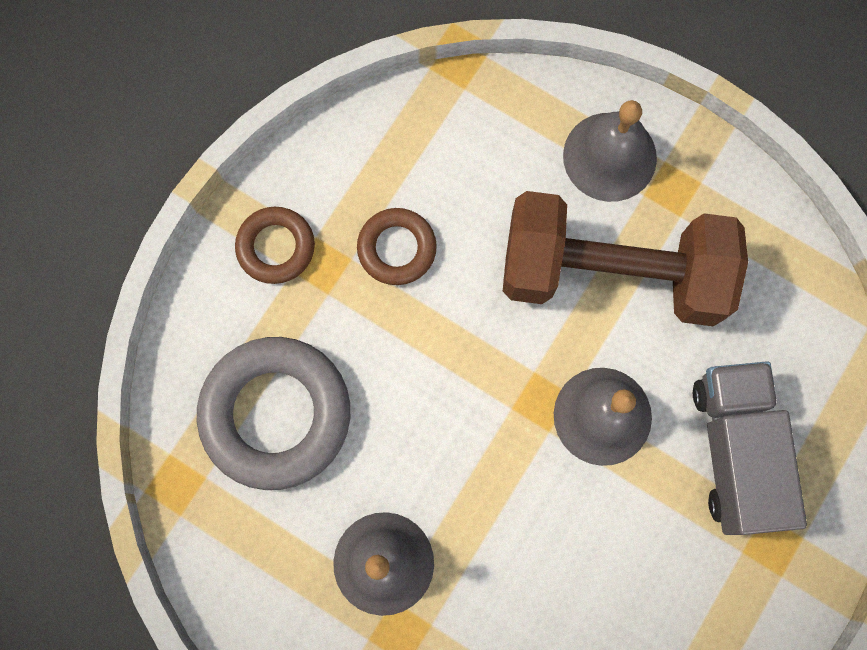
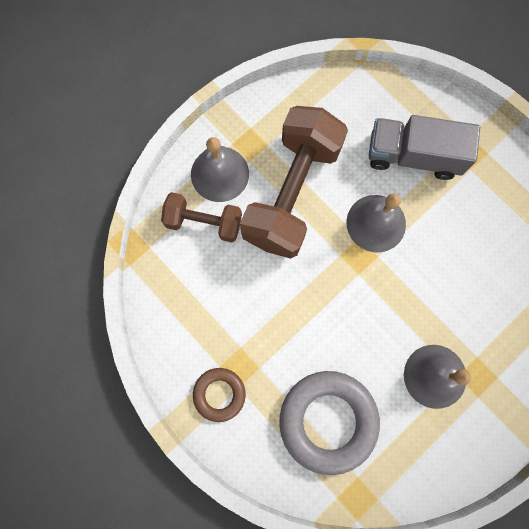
camera: 75 degrees left, 0 degrees up
brown ring [357,208,437,285] -> none
none -> brown dumbbell [161,192,242,242]

